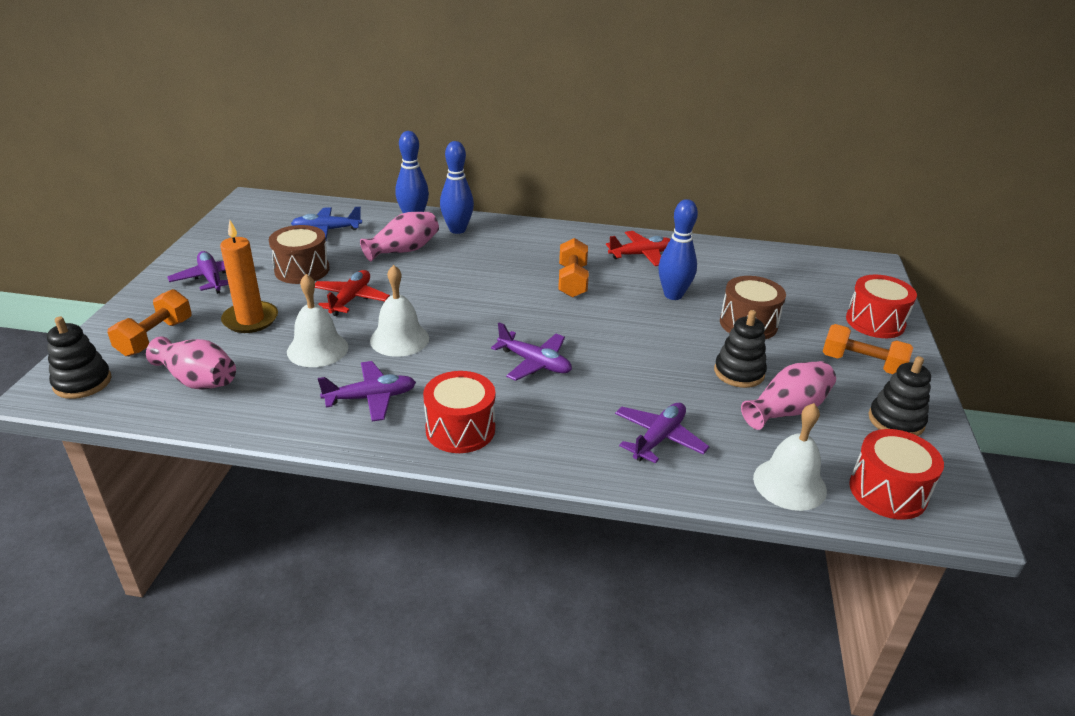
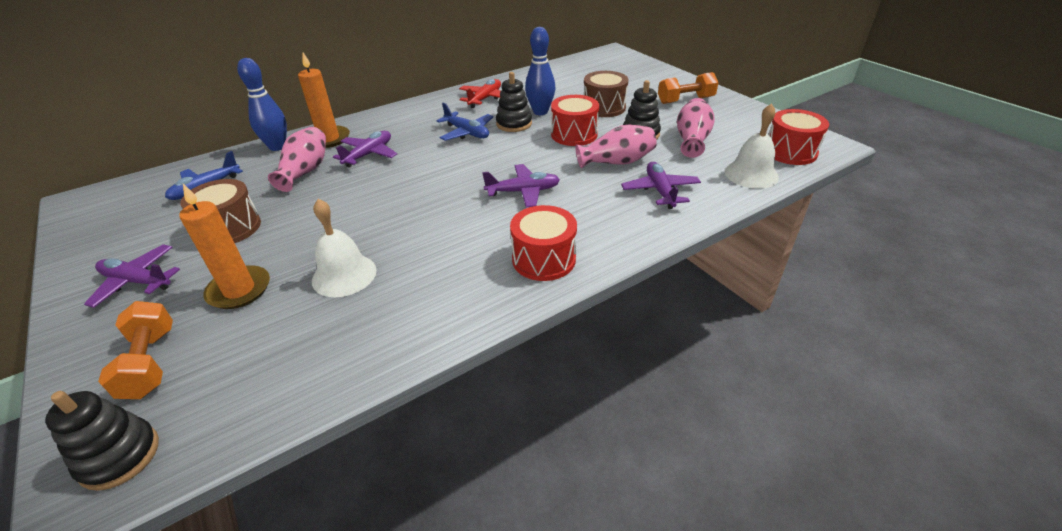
camera: 40 degrees left, 5 degrees up
pink vase [146,337,236,390] -> pink vase moved to [575,125,657,168]
red plane [315,270,390,316] -> none
purple plane [318,361,416,422] -> purple plane moved to [333,131,397,167]
white bell [370,265,429,357] -> none
blue bowling pin [440,141,474,234] -> orange candle [298,53,350,148]
orange dumbbell [558,238,589,298] -> blue plane [436,102,494,141]
red drum [846,275,917,338] -> red drum moved to [551,95,599,146]
black stacking toy [868,356,931,436] -> black stacking toy moved to [496,72,532,132]

